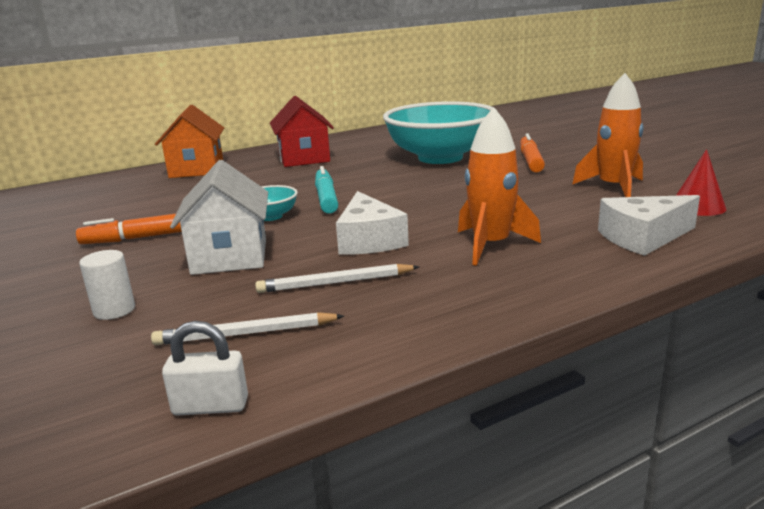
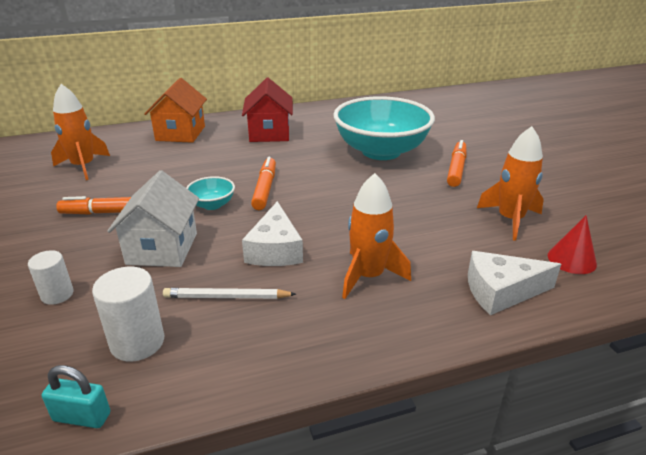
camera: 10 degrees right, 10 degrees up
white pencil [151,312,344,345] -> white cylinder [92,267,164,362]
white padlock [162,321,248,416] -> turquoise padlock [42,365,110,428]
turquoise marker [315,166,338,214] -> orange marker [251,157,276,210]
none -> orange rocket [51,84,110,180]

